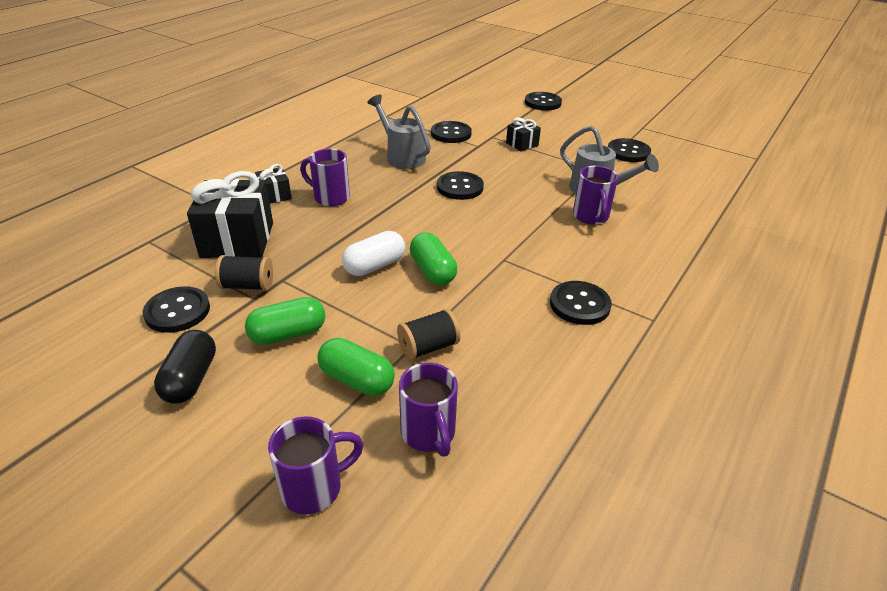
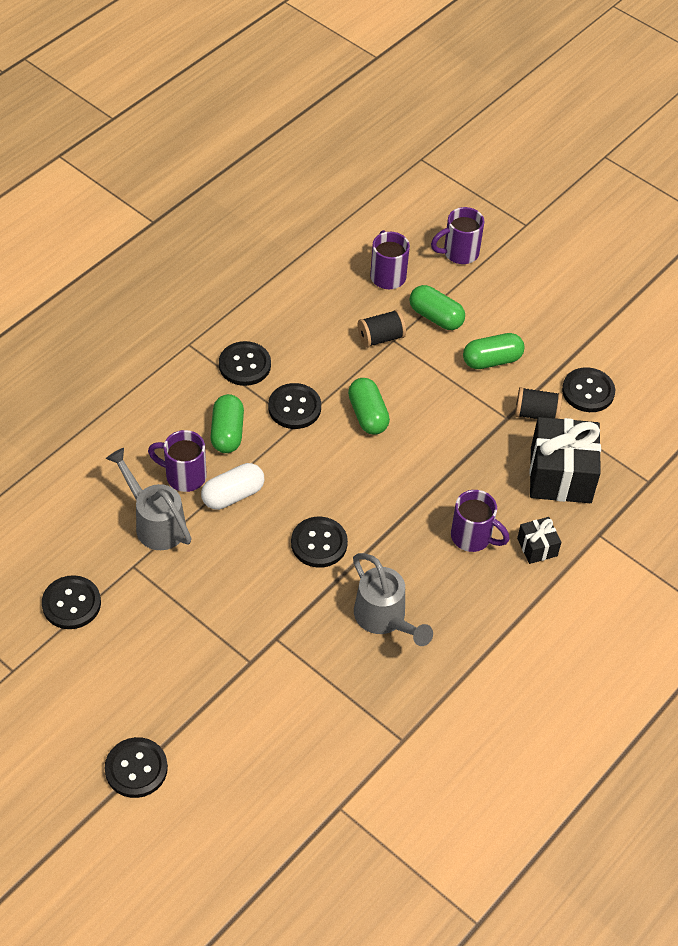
camera: 175 degrees left, 15 degrees up
black capsule [154,330,216,404] -> none
white capsule [342,231,405,276] -> white capsule moved to [201,463,264,510]
black button [431,121,472,143] -> black button moved to [268,383,321,429]
black gift [506,118,541,151] -> none
purple mug [573,166,618,225] -> purple mug turned 75 degrees counterclockwise [148,430,206,492]
none -> green capsule [211,394,244,453]

